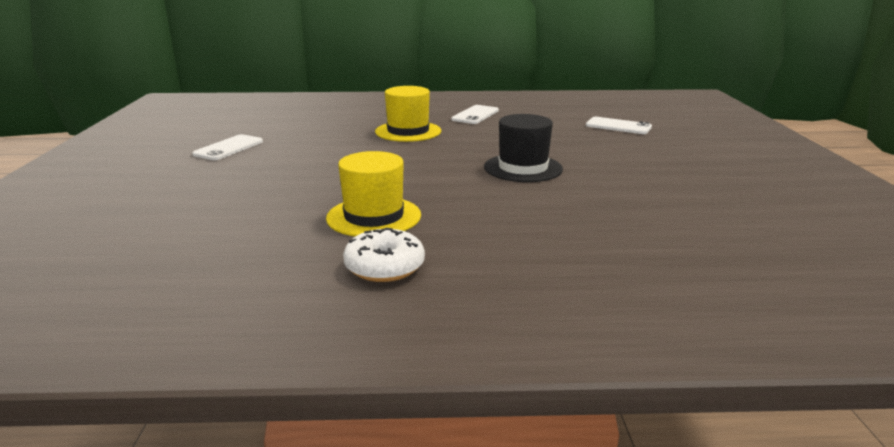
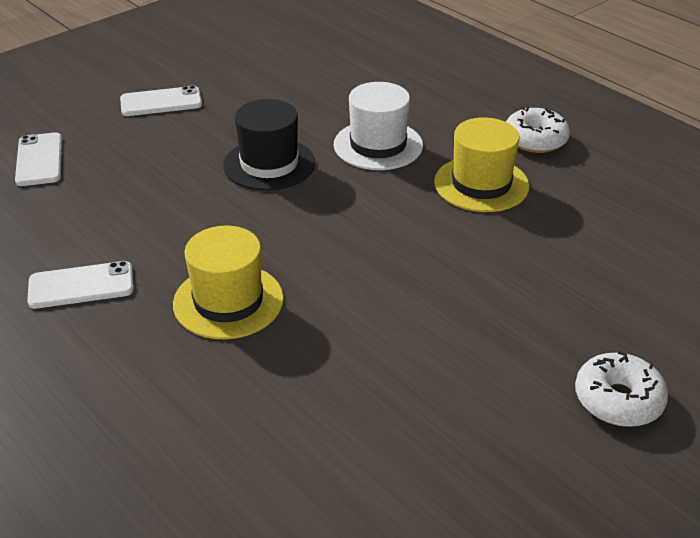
camera: 130 degrees left, 15 degrees up
white phone [192,134,263,160] -> white phone moved to [120,86,202,116]
none -> white hat [334,82,423,170]
none -> white donut [575,351,668,427]

